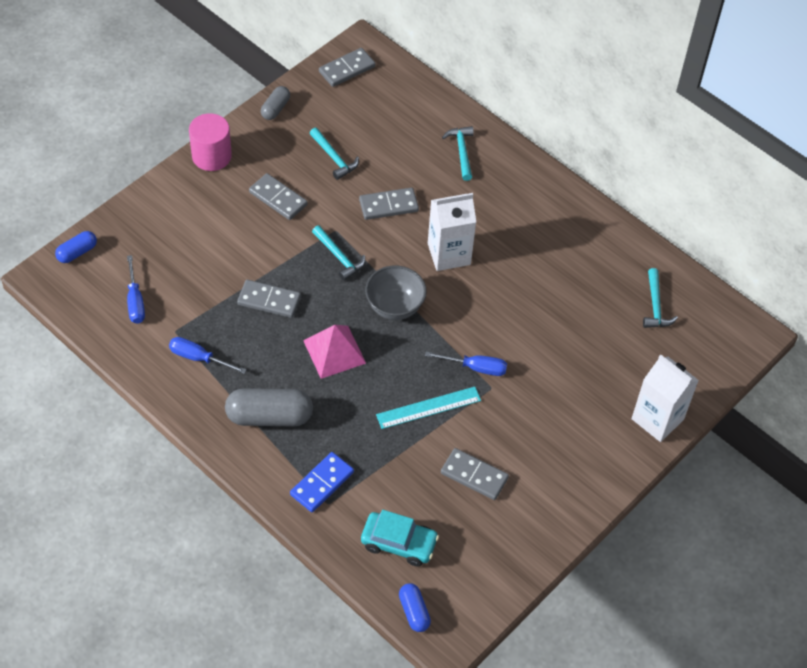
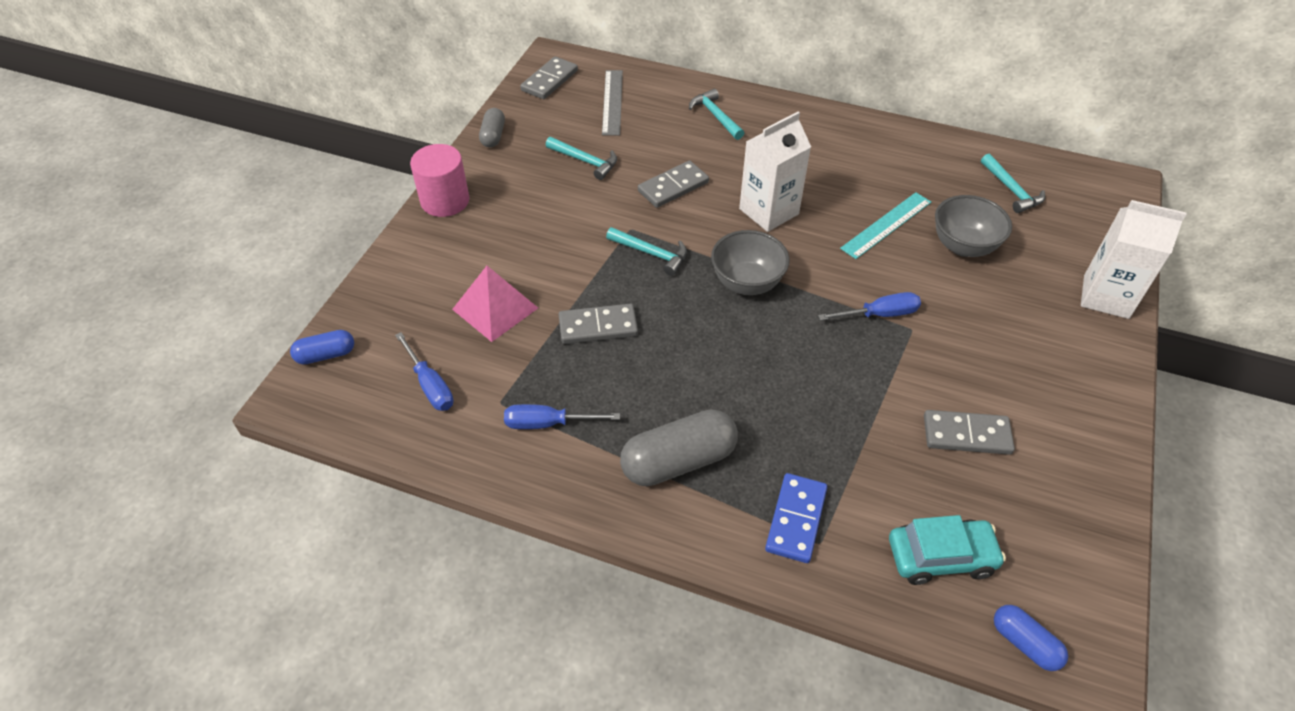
camera: 20 degrees left, 5 degrees down
blue capsule [55,231,97,263] -> blue capsule turned 45 degrees clockwise [290,330,354,364]
grey domino [249,173,308,220] -> none
pink pyramid [303,325,366,379] -> pink pyramid moved to [452,266,538,342]
turquoise ruler [376,387,481,429] -> turquoise ruler moved to [840,192,931,259]
none -> grey ruler [602,70,623,135]
none -> grey bowl [935,195,1012,257]

